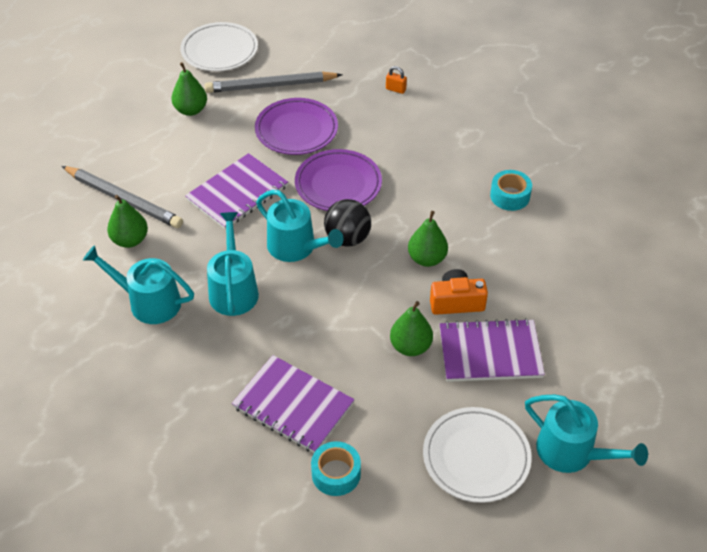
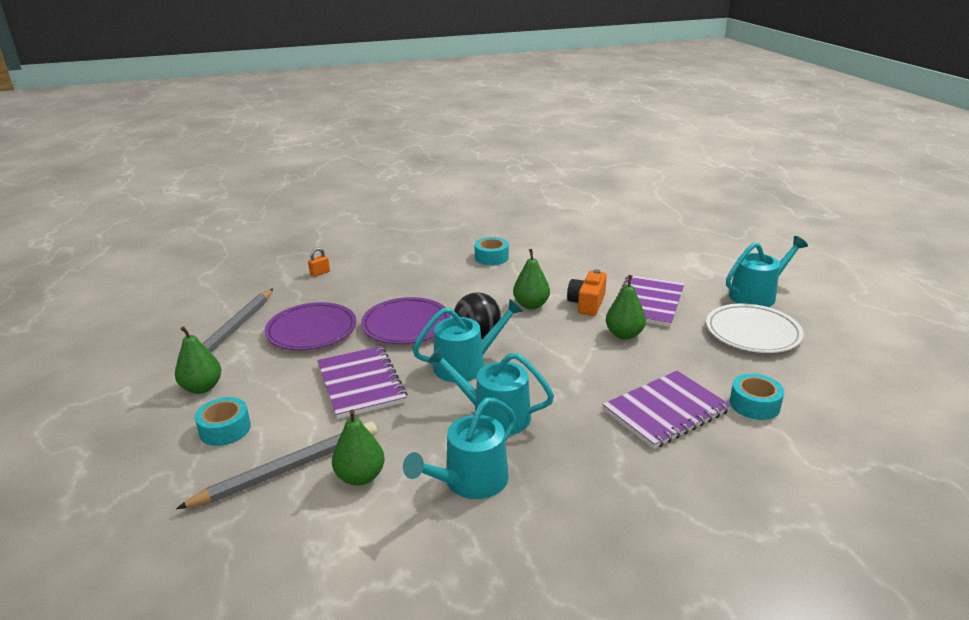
camera: 65 degrees left, 20 degrees down
white plate [180,22,258,71] -> none
none -> turquoise tape [195,397,251,446]

